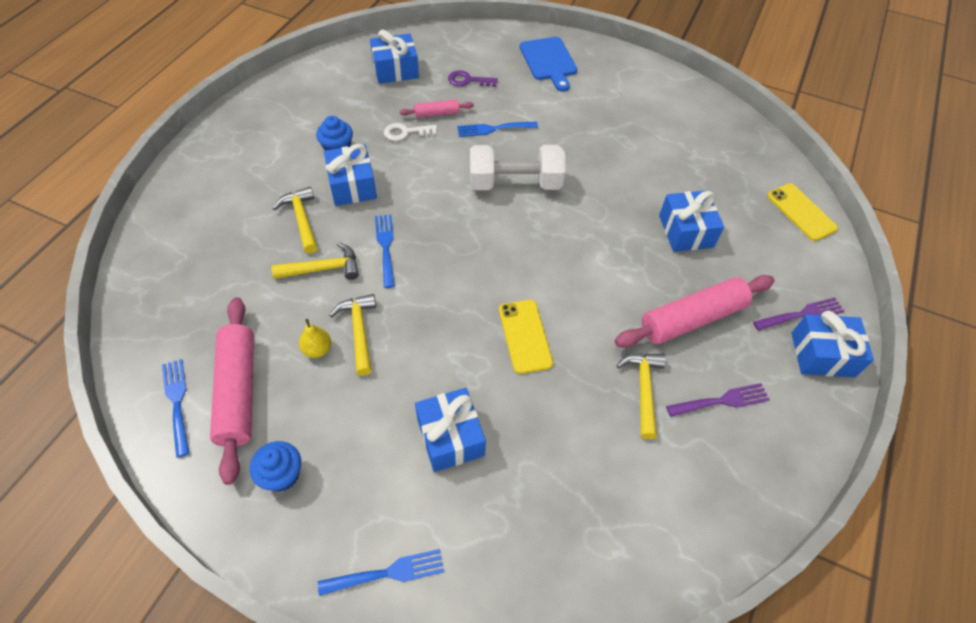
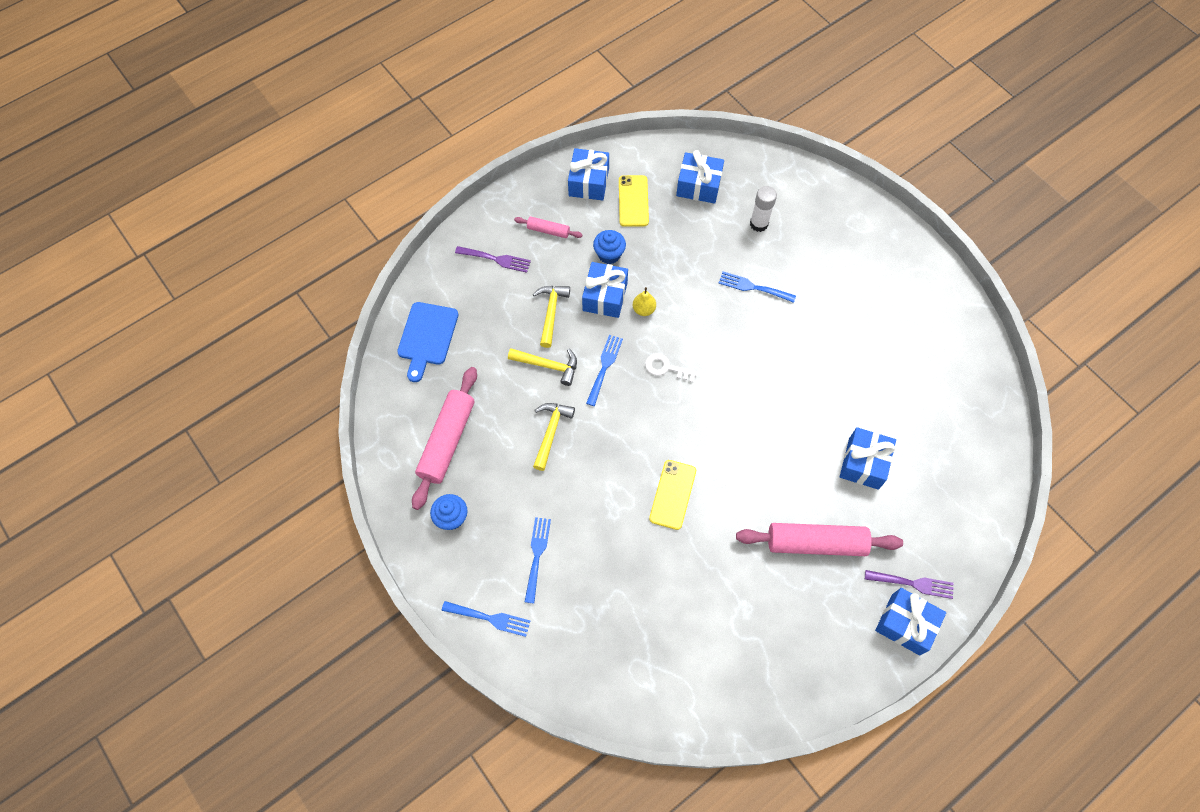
camera: 30 degrees right, 10 degrees up
blue fork [162,359,190,458] -> blue fork moved to [525,517,551,604]
yellow pear [299,319,331,358] -> yellow pear moved to [633,287,656,316]
white key [384,123,437,141] -> white key moved to [645,353,697,383]
pink rolling pin [400,100,474,118] -> pink rolling pin moved to [514,217,583,238]
blue gift [415,388,486,472] -> blue gift moved to [568,148,609,200]
purple key [448,70,498,87] -> white glue stick [750,186,777,232]
white dumbbell [470,145,566,190] -> none
blue cutting board [519,37,577,91] -> blue cutting board moved to [397,302,458,382]
yellow hammer [616,354,666,439] -> none
purple fork [666,383,770,417] -> purple fork moved to [455,246,531,273]
yellow phone [767,183,838,241] -> yellow phone moved to [619,175,649,227]

